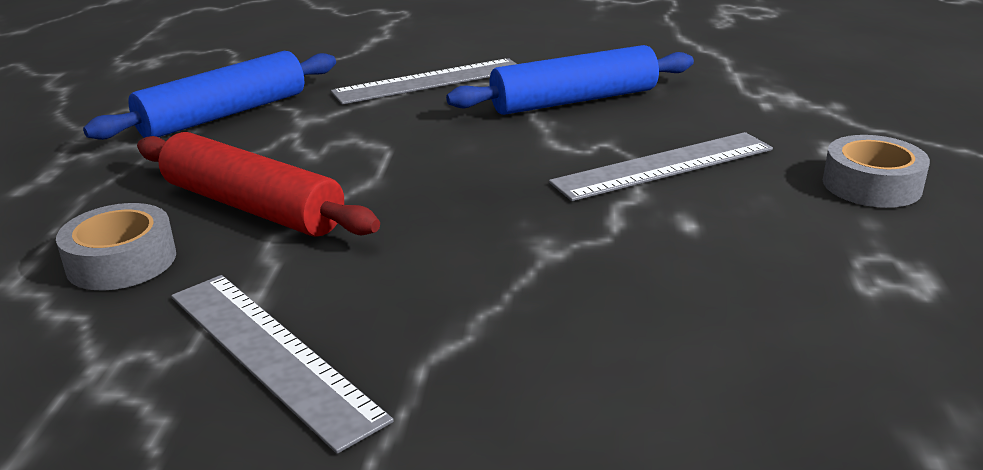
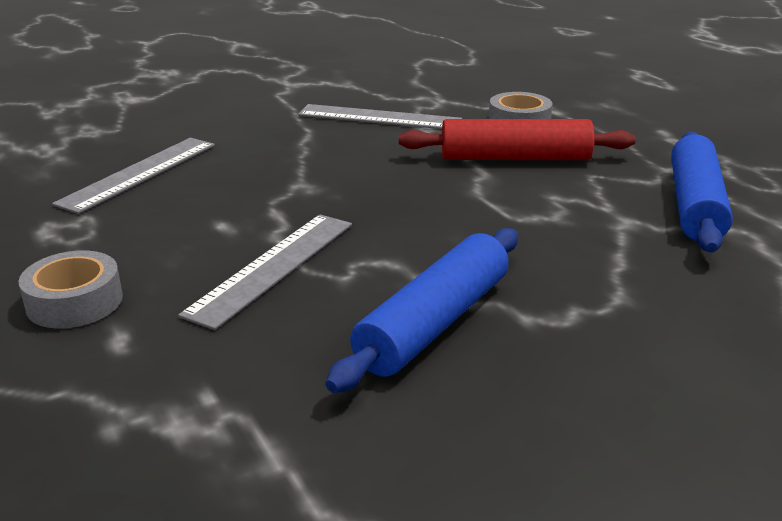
camera: 145 degrees right, 0 degrees up
grey ruler [331,58,516,105] -> grey ruler moved to [52,138,215,214]

